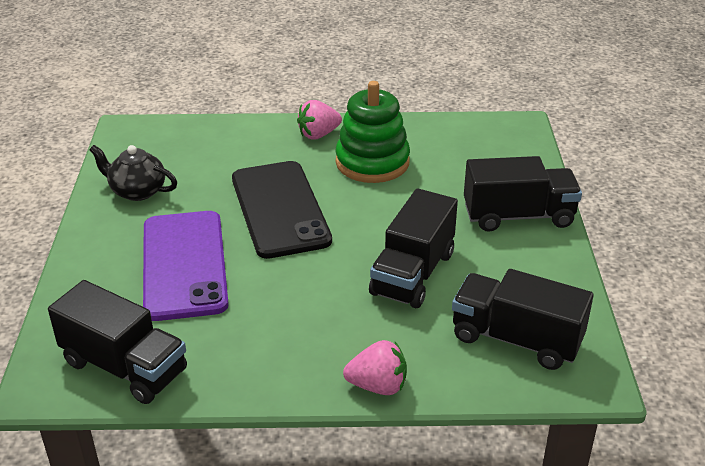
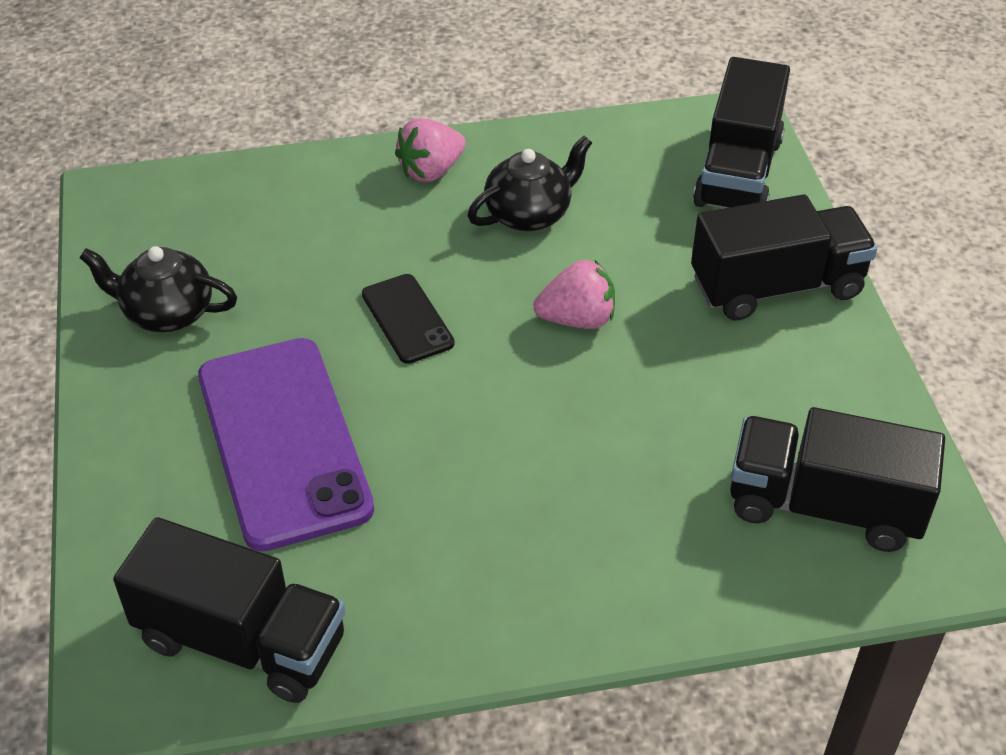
camera: 10 degrees left, 10 degrees up
black phone [232,161,332,259] -> black phone [362,274,455,364], size x0.49
green stacking toy [336,81,410,183] -> black teapot [468,136,592,231]
pink strawberry [343,340,407,395] -> pink strawberry moved to [534,260,615,329]
black truck [369,188,458,308] -> black truck moved to [693,57,790,208]

